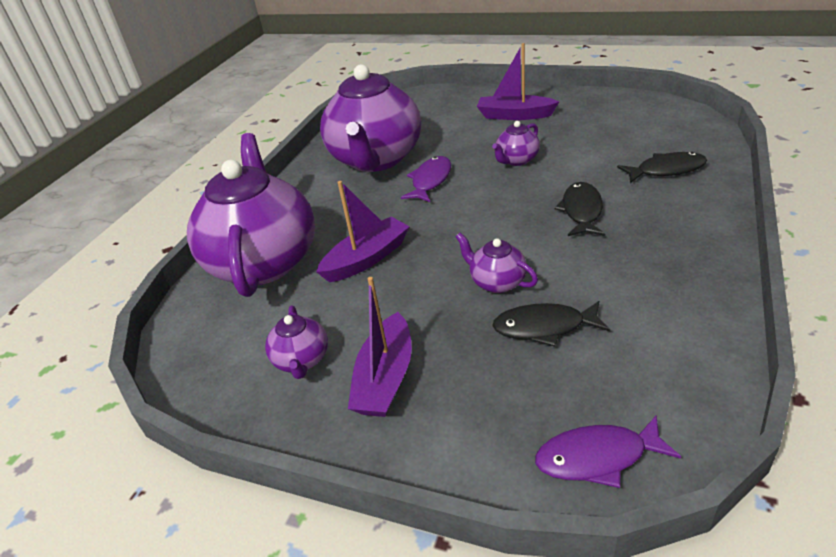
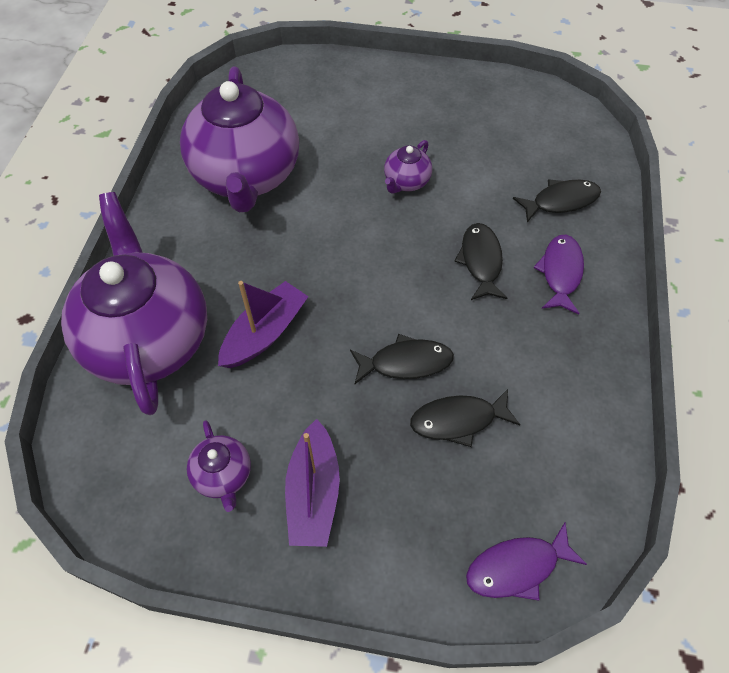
camera: 15 degrees left, 20 degrees up
purple fish [401,156,451,202] -> purple fish moved to [534,235,584,315]
purple teapot [456,233,538,293] -> black fish [350,334,454,384]
purple boat [477,43,559,120] -> none

